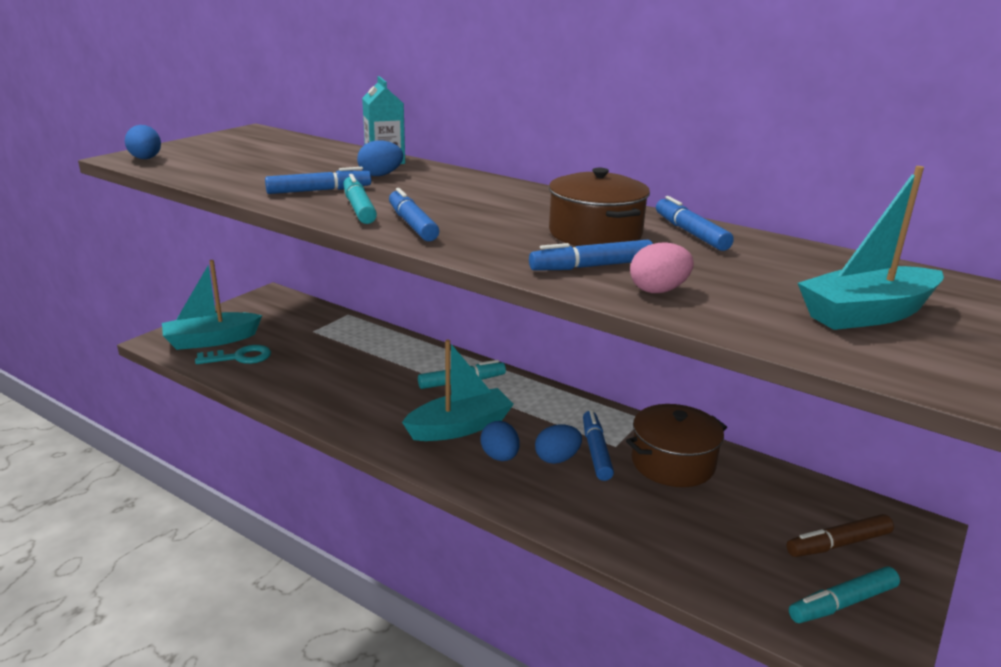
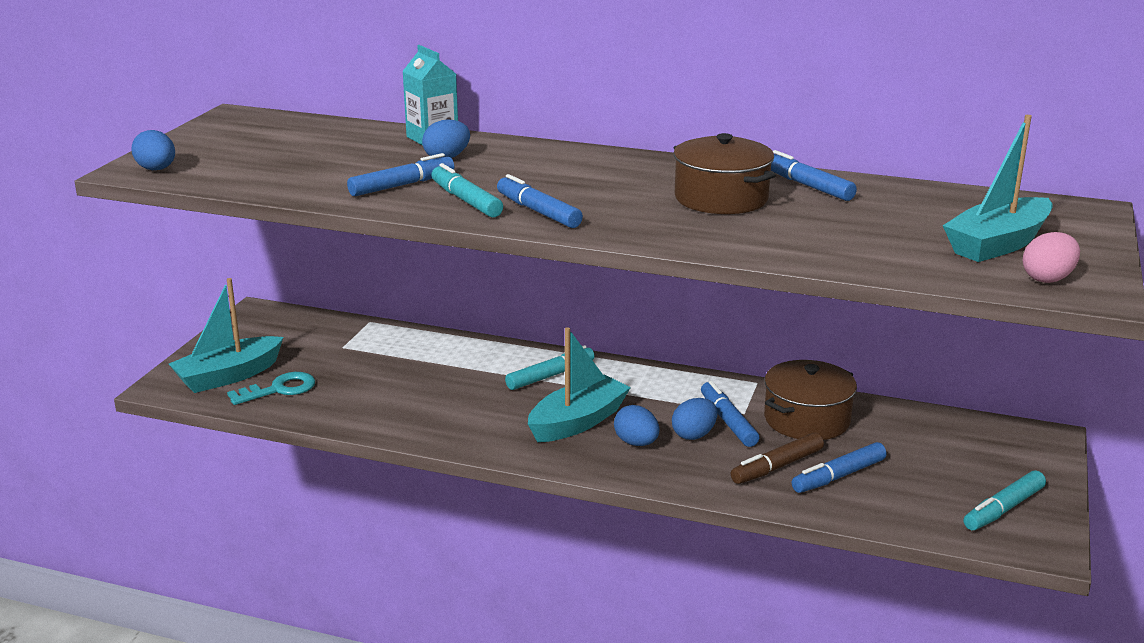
camera: 15 degrees left, 0 degrees up
blue marker [529,240,653,271] -> blue marker moved to [792,442,887,493]
pink egg [630,242,694,293] -> pink egg moved to [1022,232,1080,283]
brown marker [787,514,894,557] -> brown marker moved to [731,432,824,484]

